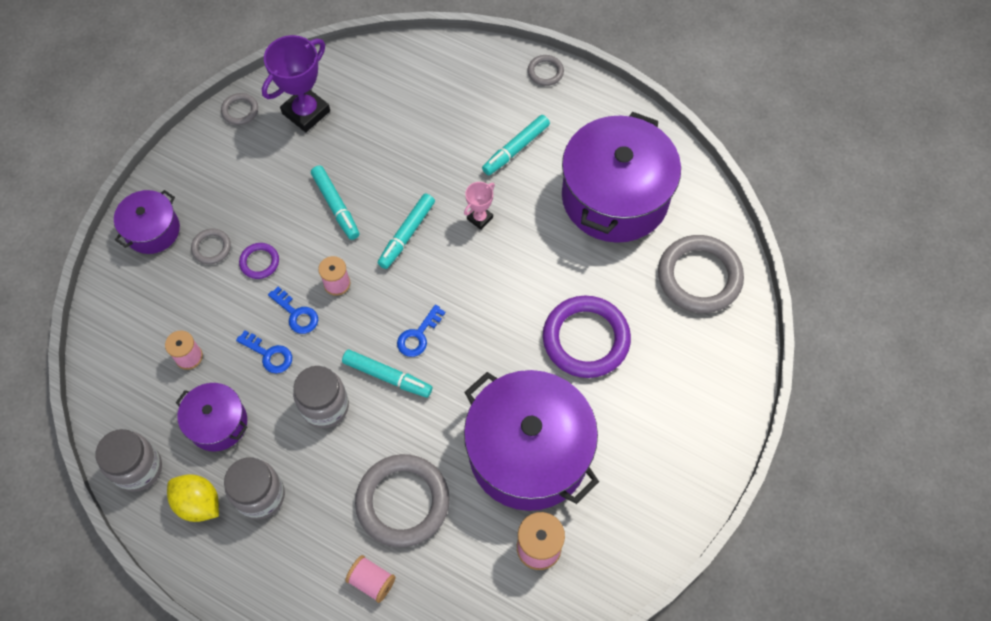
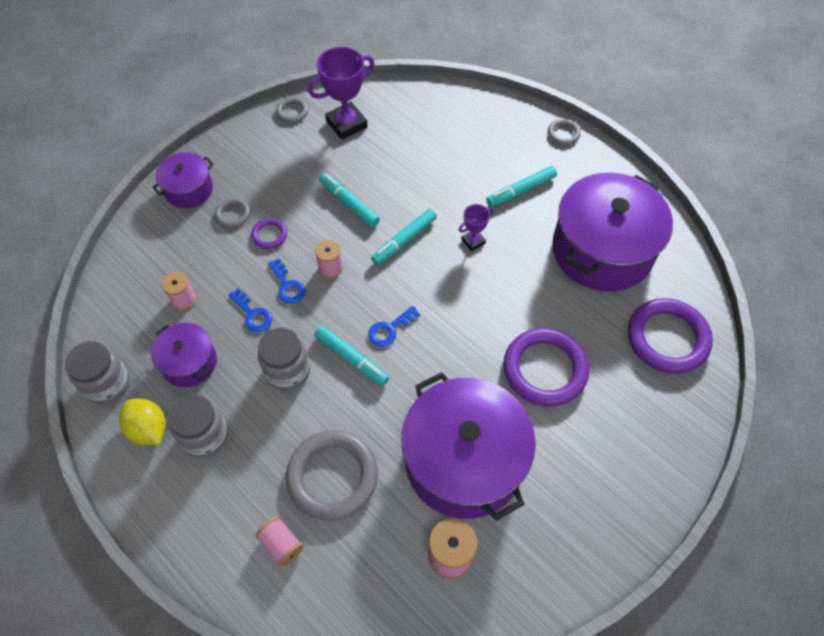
camera: 15 degrees right, 5 degrees down
turquoise marker [311,165,360,240] -> turquoise marker turned 150 degrees clockwise [319,173,380,227]
pink trophy [464,182,495,230] -> purple trophy [459,204,493,251]
grey ring [658,235,744,313] -> purple ring [628,298,713,374]

